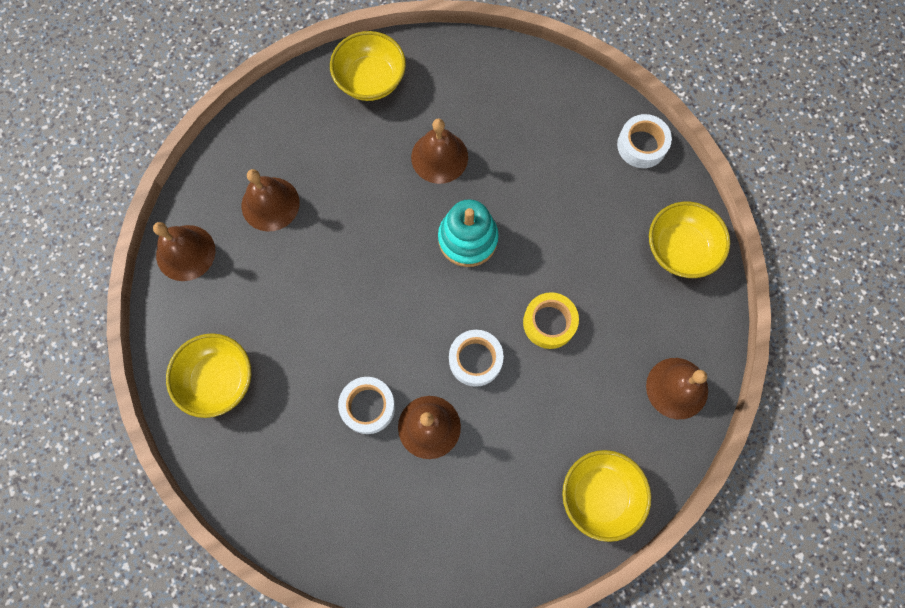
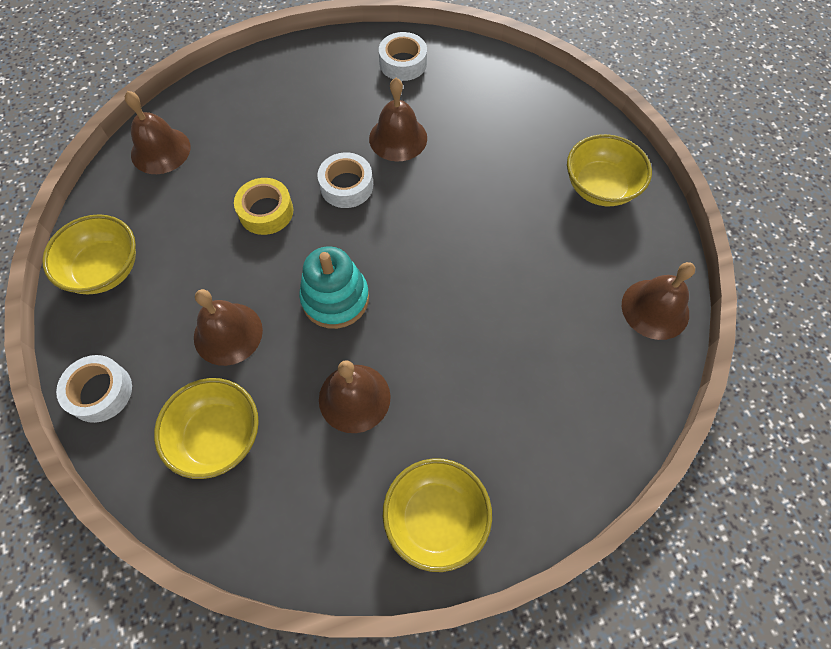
camera: 175 degrees left, 10 degrees down
brown bell [242,169,300,232] -> brown bell moved to [194,289,263,366]
white tape [338,377,395,434] -> white tape moved to [379,32,427,81]
yellow bowl [562,450,651,542] -> yellow bowl moved to [154,378,259,479]

